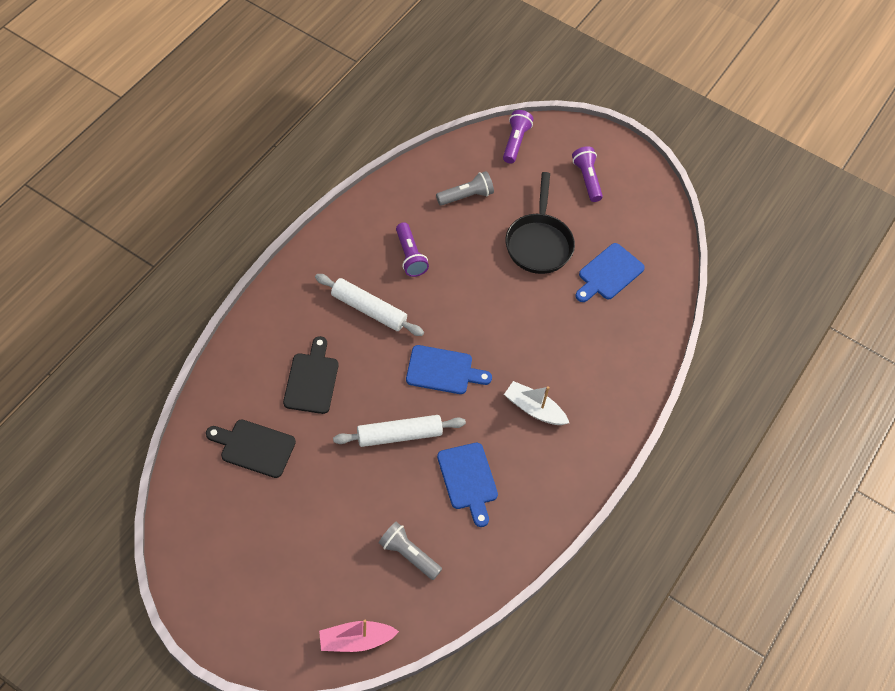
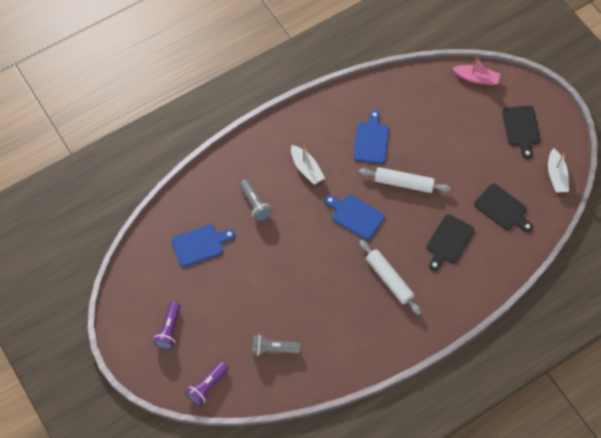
camera: 150 degrees left, 5 degrees up
grey flashlight [379,522,442,580] -> grey flashlight moved to [240,179,272,221]
purple flashlight [396,222,429,277] -> none
black pan [506,172,575,274] -> none
none -> black cutting board [502,106,540,159]
none -> white boat [548,148,569,193]

